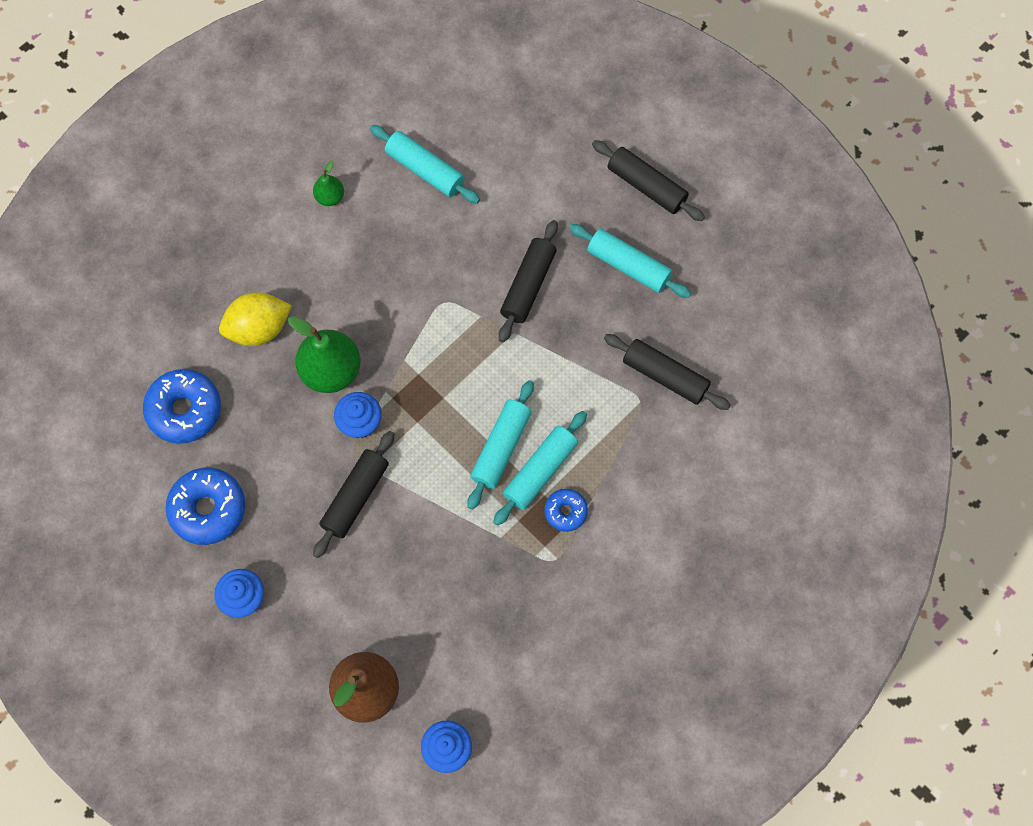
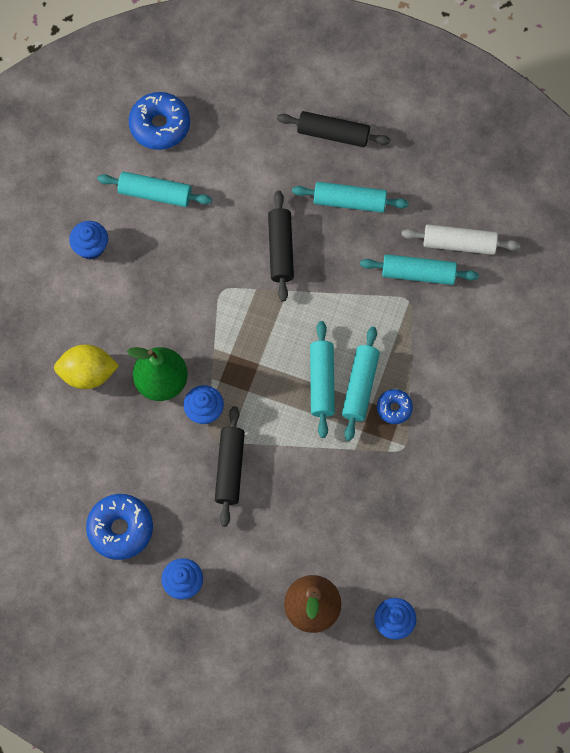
camera: 25 degrees left, 0 degrees up
blue donut [143,369,221,444] -> blue donut moved to [129,92,190,150]
yellow lemon [219,292,292,346] -> yellow lemon turned 45 degrees clockwise [54,344,119,389]
green pear [313,161,344,206] -> blue cupcake [69,221,108,260]
black rolling pin [604,334,731,410] -> turquoise rolling pin [360,254,479,285]
none -> white rolling pin [401,224,520,255]

